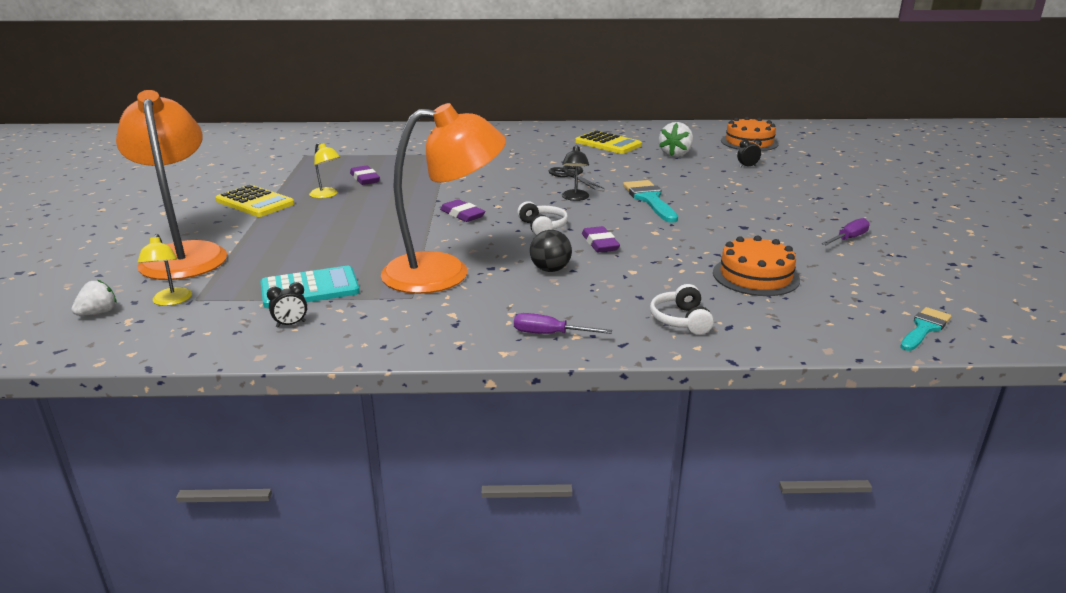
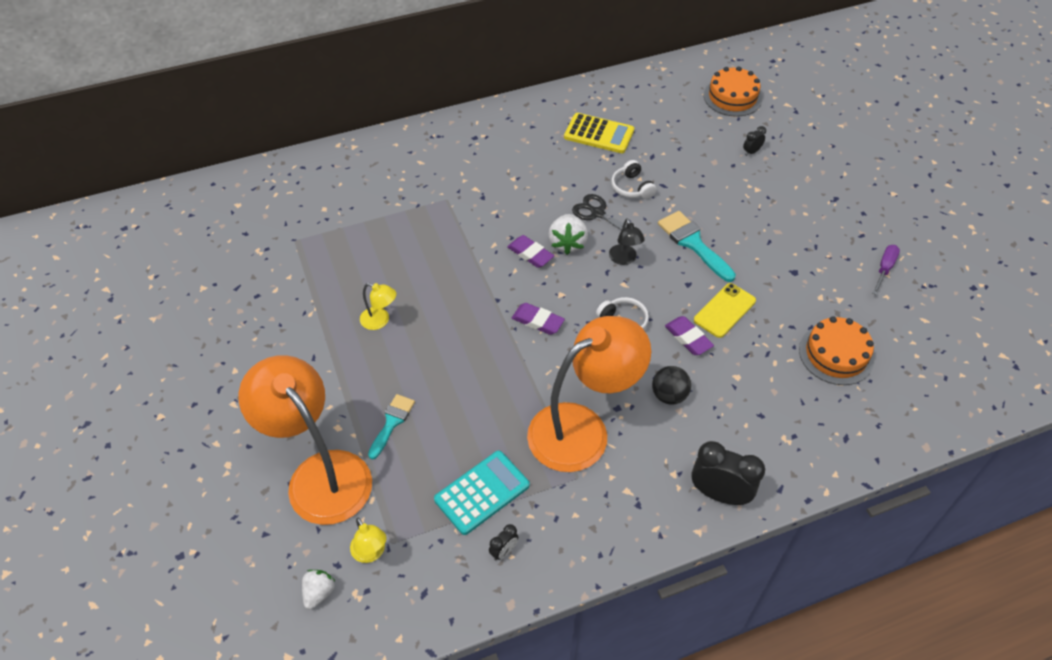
camera: 20 degrees left, 25 degrees up
yellow calculator [215,185,294,217] -> none
purple eraser [350,165,380,185] -> purple eraser moved to [507,235,554,268]
purple screwdriver [514,313,612,334] -> black clock [691,441,765,505]
white headphones [650,284,714,335] -> white headphones moved to [611,160,657,199]
white strawberry [659,122,693,157] -> white strawberry moved to [548,214,588,255]
turquoise brush [900,307,952,351] -> turquoise brush moved to [368,394,415,460]
none -> yellow phone [694,283,756,338]

